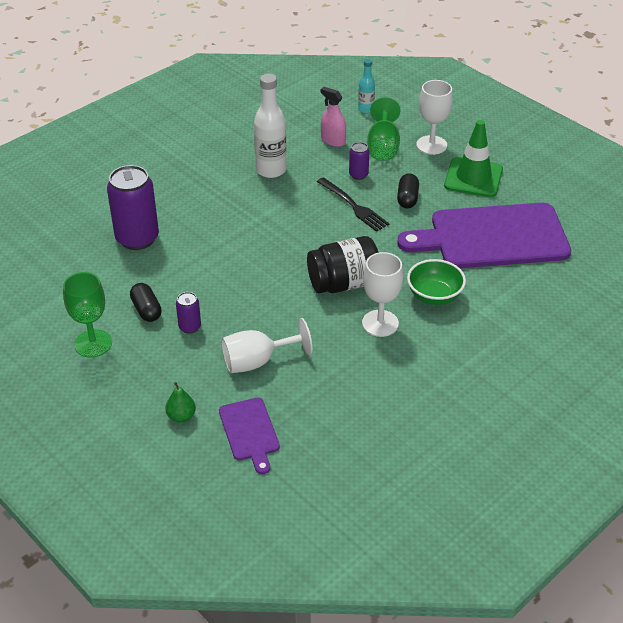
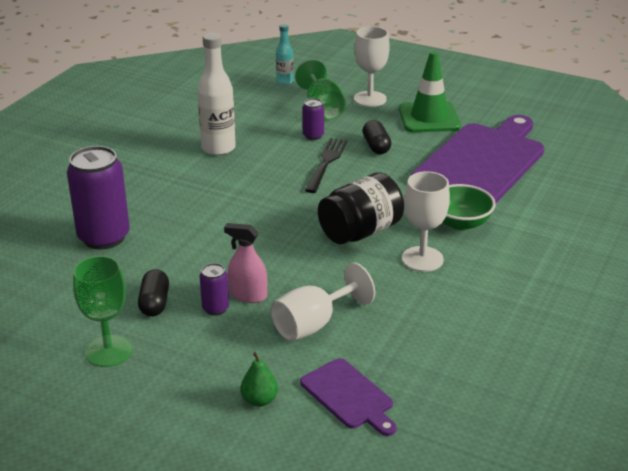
camera: 20 degrees left, 10 degrees down
black capsule [130,283,162,322] -> black capsule turned 45 degrees clockwise [138,269,169,317]
black fork [317,177,389,232] -> black fork turned 105 degrees counterclockwise [305,138,347,193]
pink spray bottle [320,87,346,147] -> pink spray bottle moved to [224,223,267,303]
purple cutting board [397,203,571,268] -> purple cutting board turned 150 degrees clockwise [411,115,544,203]

